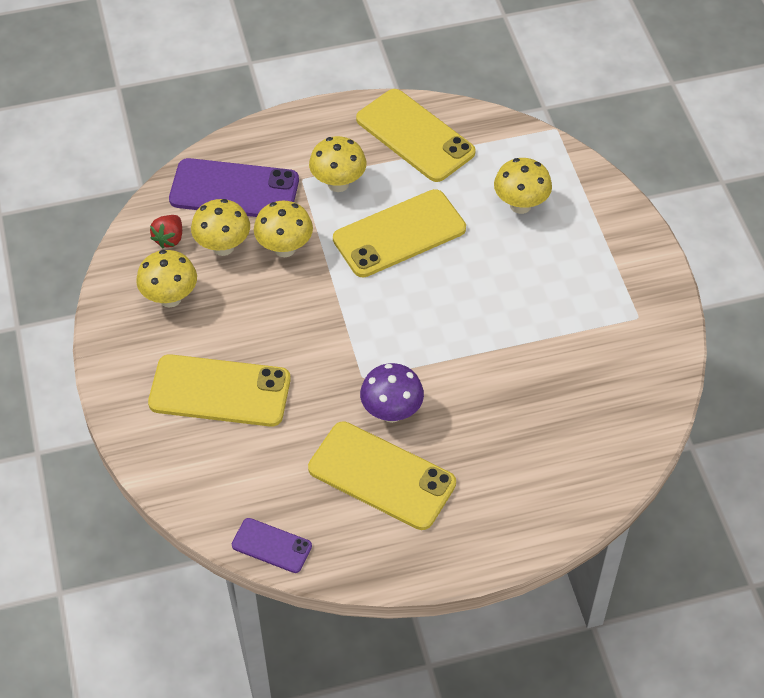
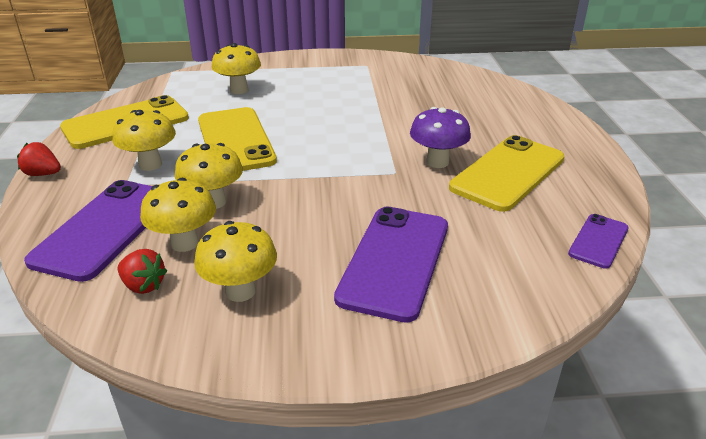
camera: 80 degrees left, 20 degrees down
yellow phone [148,354,291,427] -> purple phone [334,207,448,323]
none -> red strawberry [17,142,61,176]

